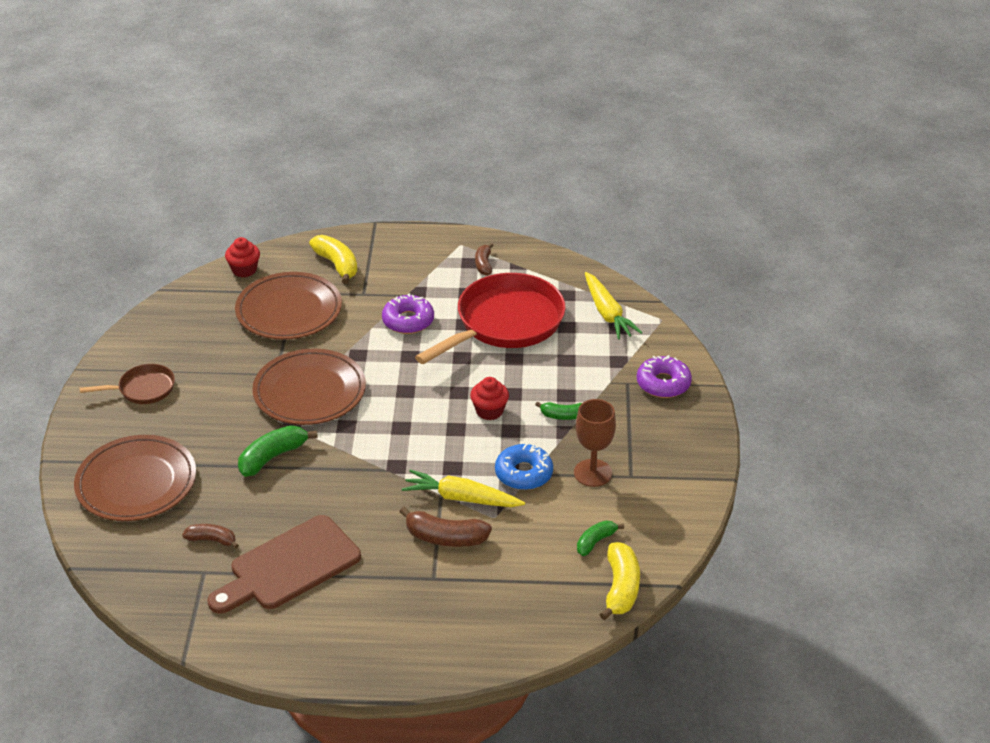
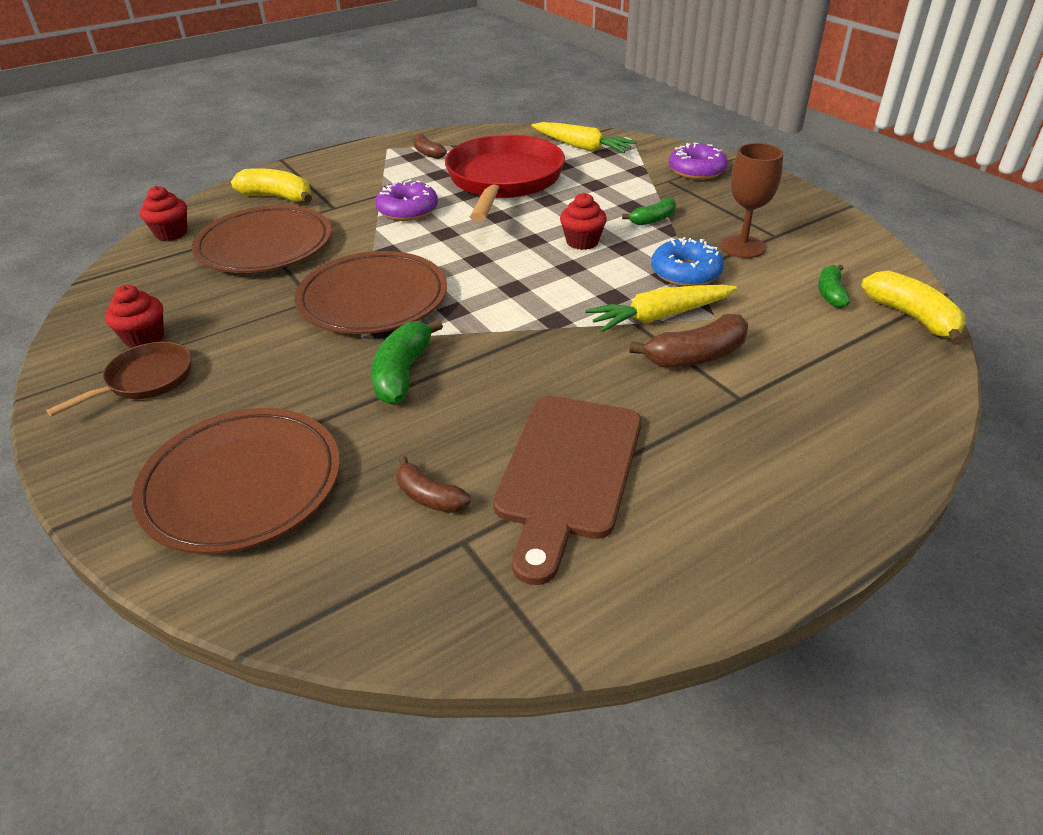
camera: 35 degrees left, 0 degrees up
brown banana [182,524,239,549] -> brown banana turned 120 degrees counterclockwise [396,456,471,513]
none -> red cupcake [105,285,164,348]

